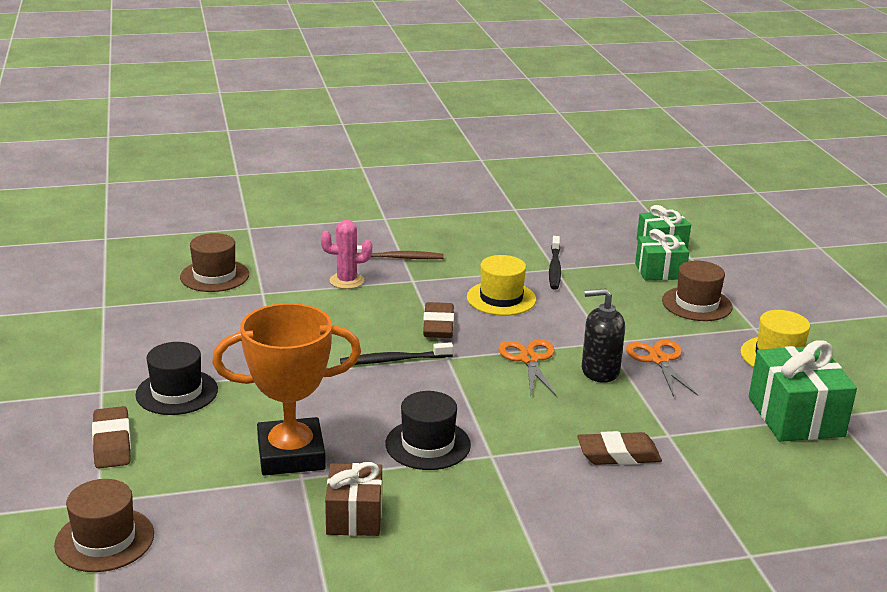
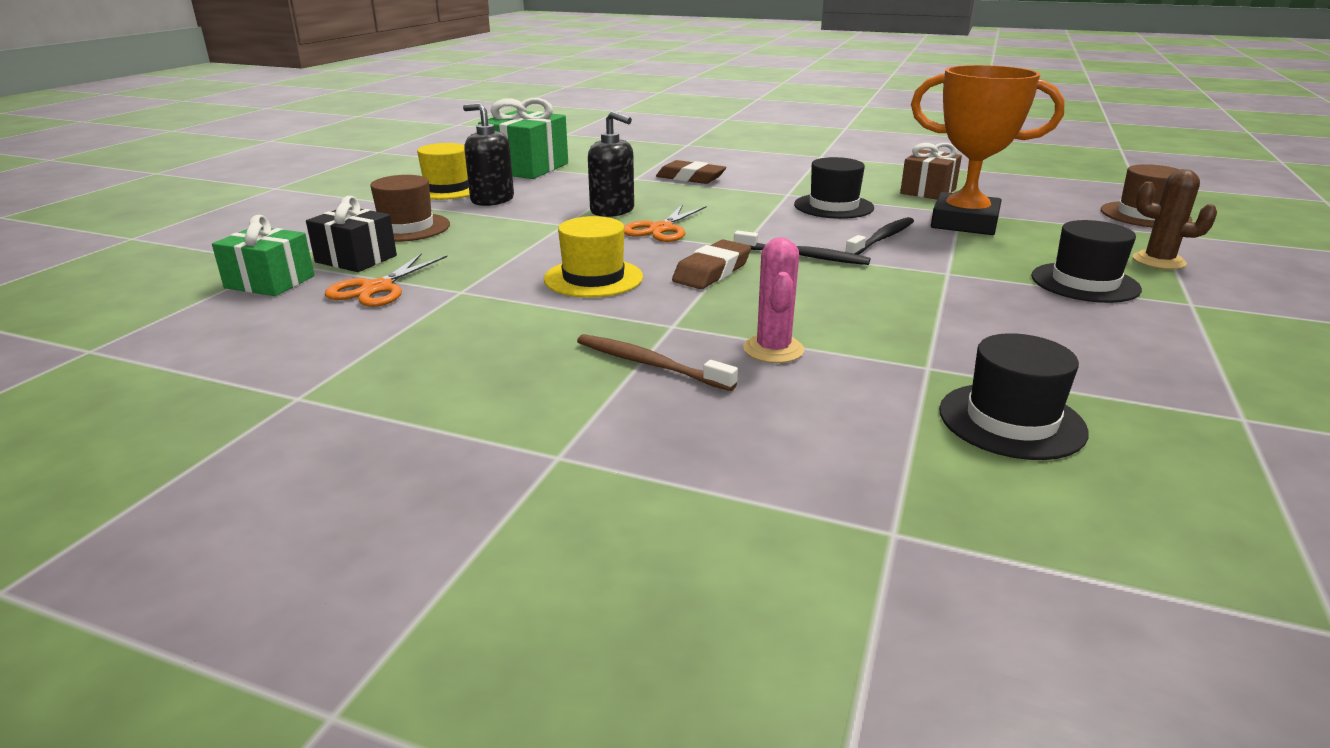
camera: 145 degrees left, 0 degrees up
brown eraser [92,406,131,469] -> brown cactus [1133,169,1217,270]
brown hat [180,233,249,292] -> black hat [939,333,1089,460]
pink cactus [321,220,372,289] -> pink cactus turned 60 degrees clockwise [743,237,804,363]
black toothbrush [549,236,561,290] -> black toothbrush moved to [846,217,914,255]
orange scissors [626,340,698,397] -> orange scissors moved to [325,253,447,307]
green gift [635,229,689,280] -> black gift [306,196,397,272]
none -> black soap dispenser [463,103,514,206]

